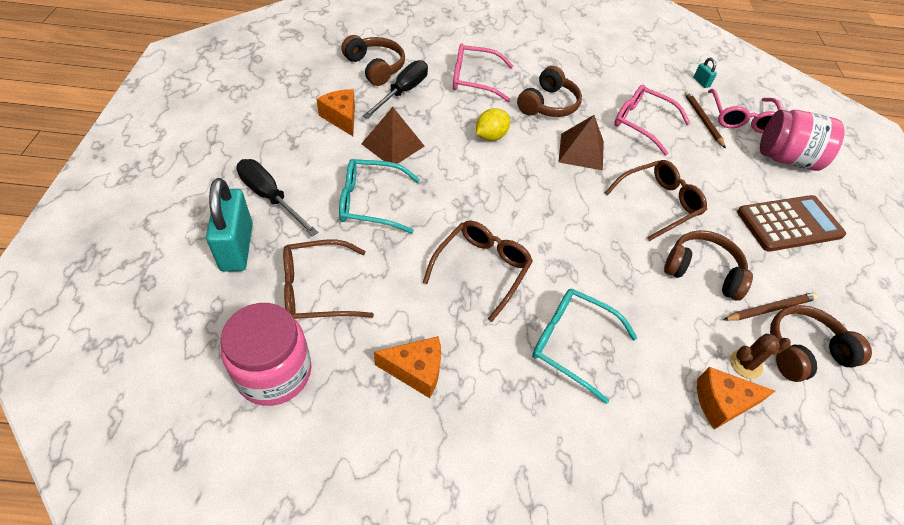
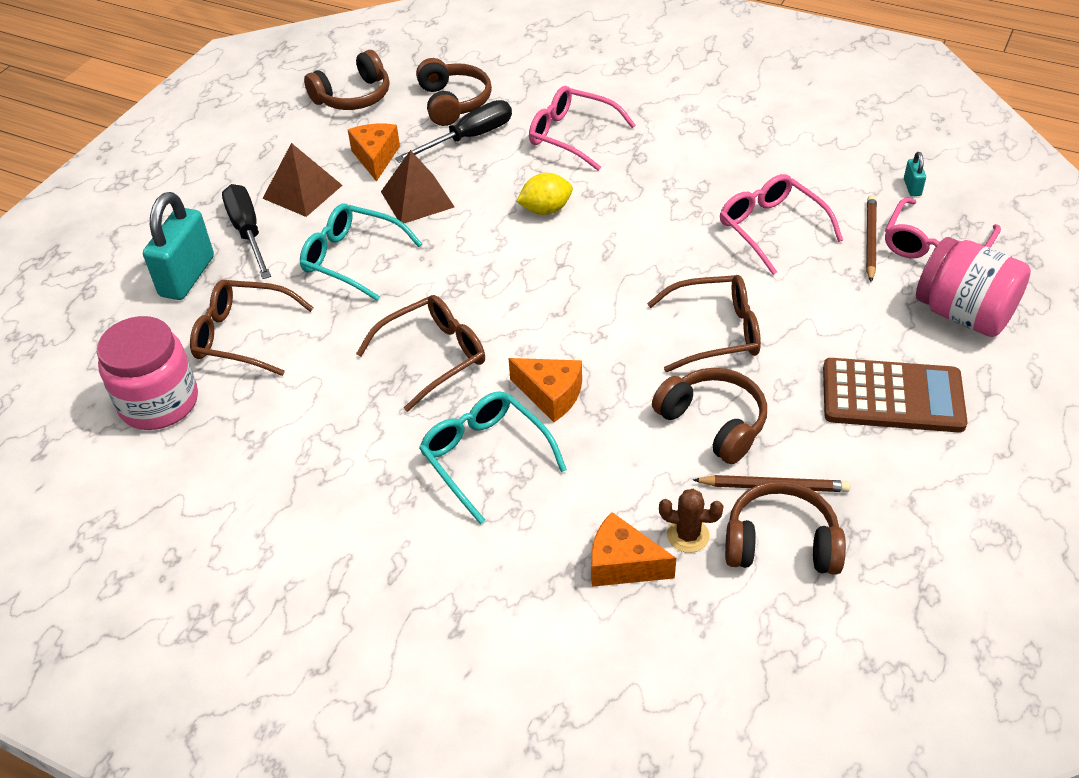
camera: 30 degrees right, 5 degrees down
orange cheese [374,336,441,398] -> orange cheese moved to [509,358,582,422]
brown headphones [517,66,582,117] -> brown headphones moved to [304,50,389,110]
brown pyramid [558,115,604,171] -> brown pyramid moved to [262,143,343,217]

